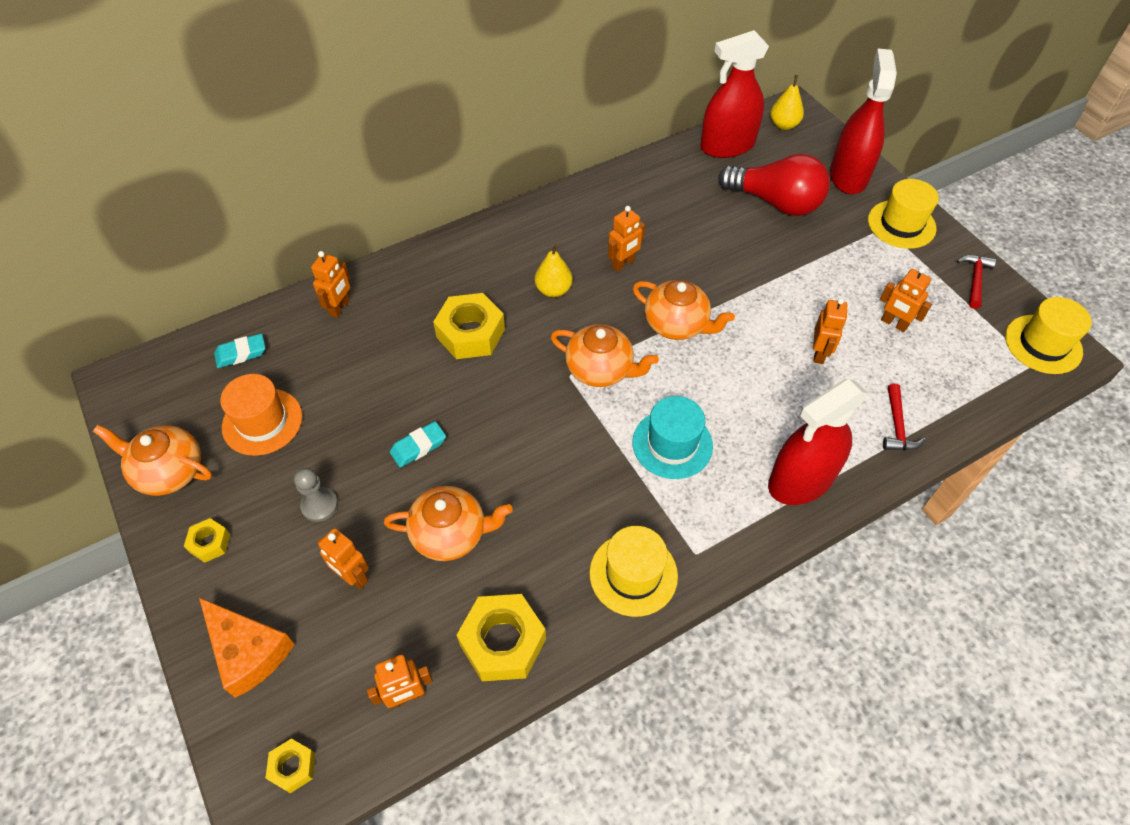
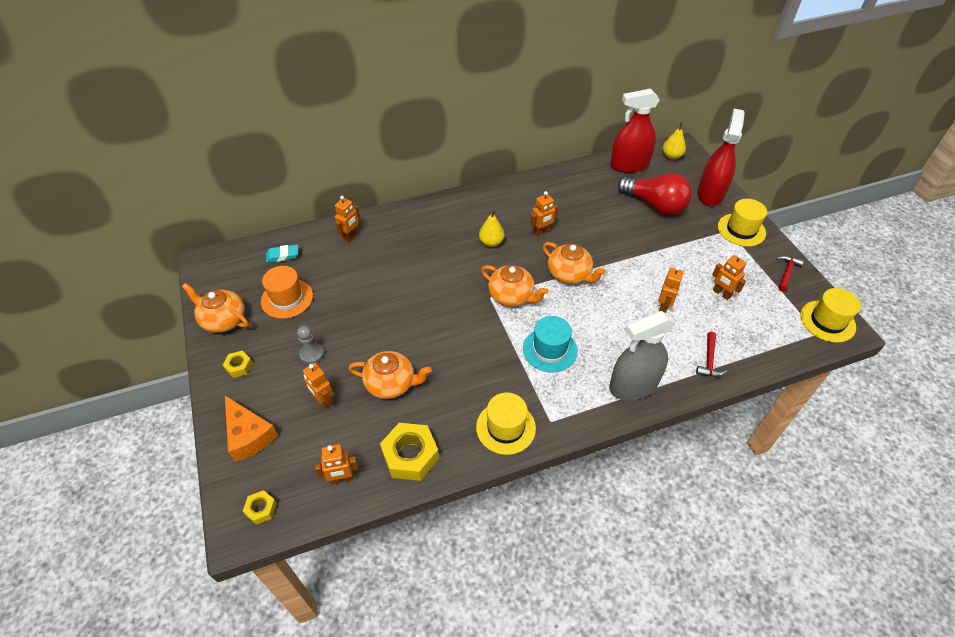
camera: 10 degrees right, 5 degrees down
turquoise eraser [390,421,446,467] -> none
yellow nut [433,293,505,359] -> none
red spray bottle [768,379,869,505] -> grey spray bottle [609,311,675,400]

